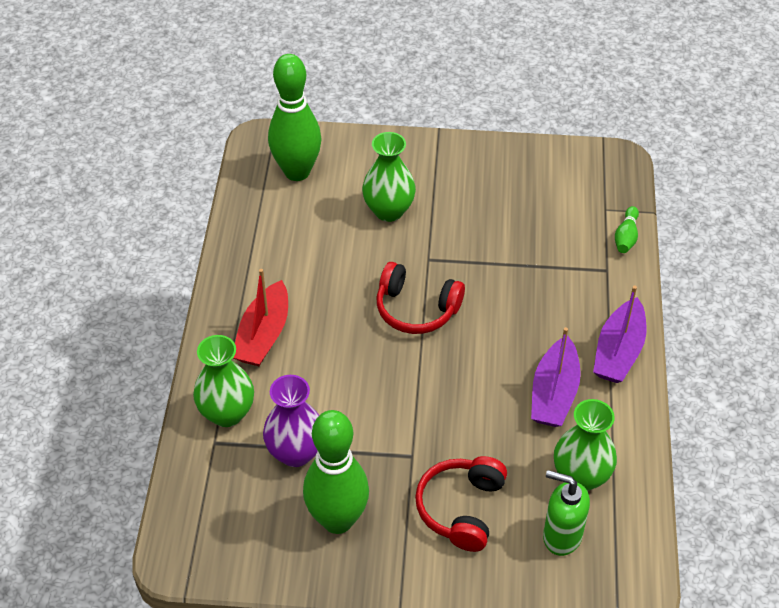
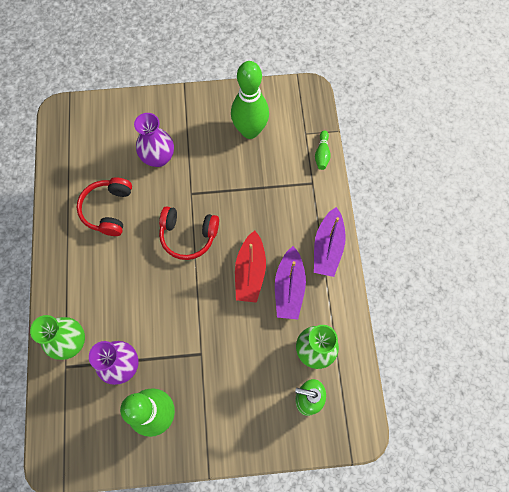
camera: 10 degrees left, 20 degrees up
red boat [233,269,288,366] -> red boat moved to [235,230,266,303]
green bowling pin [268,54,322,181] -> green bowling pin moved to [231,61,269,139]
green vase [362,132,416,222] -> purple vase [134,113,174,167]
red headphones [415,456,507,552] -> red headphones moved to [77,177,132,236]

